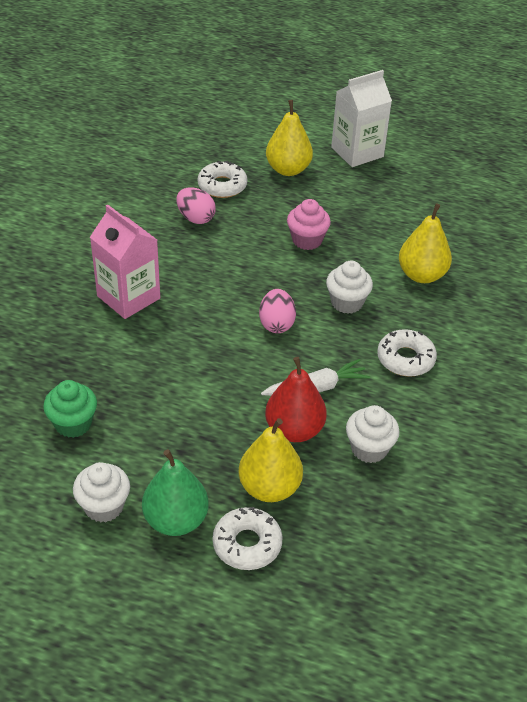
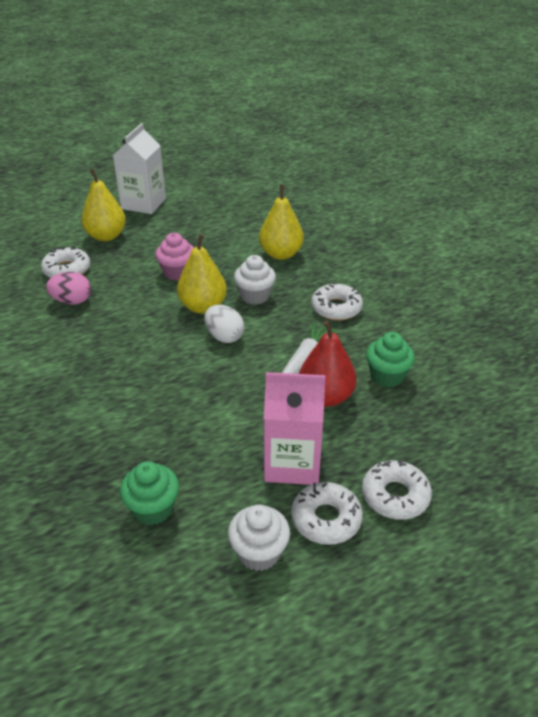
camera: 40 degrees left, 5 degrees down
pink carton [90,205,160,319] -> pink carton moved to [264,372,326,485]
green pear [142,449,209,536] -> white donut [291,482,363,545]
yellow pear [239,418,303,502] -> yellow pear moved to [177,234,227,314]
pink egg [259,289,296,333] -> white egg [204,305,244,343]
white cupcake [346,405,400,463] -> green cupcake [366,332,415,387]

